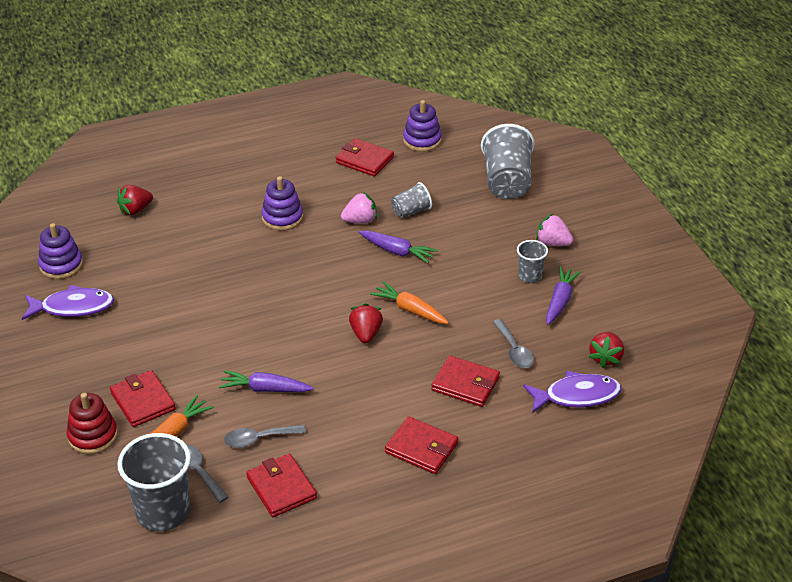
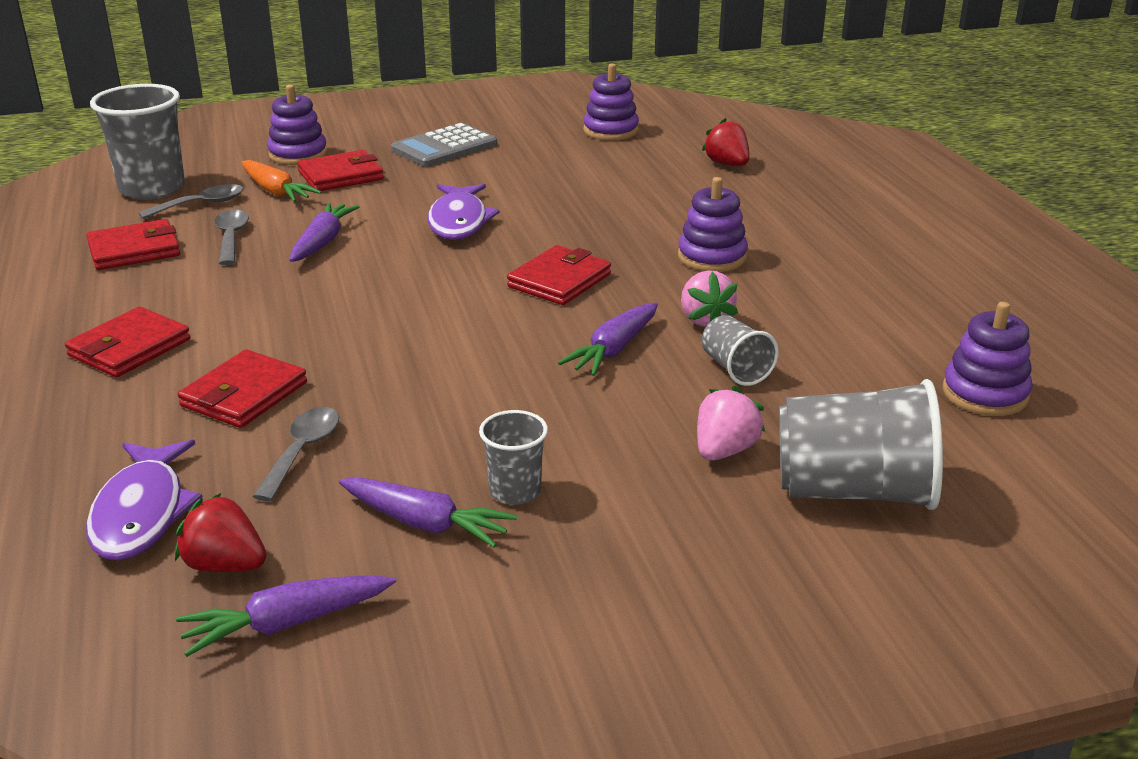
camera: 95 degrees right, 10 degrees down
purple fish [22,285,114,320] -> purple fish moved to [428,184,500,240]
red stacking toy [66,393,118,454] -> purple stacking toy [267,85,327,165]
red wallet [336,138,394,177] -> red wallet moved to [507,245,611,305]
red strawberry [349,303,383,344] -> none
orange carrot [370,281,449,324] -> none
grey spoon [493,319,534,368] -> grey spoon turned 120 degrees clockwise [253,407,339,501]
pink strawberry [536,214,573,246] -> pink strawberry moved to [697,386,765,461]
none -> purple carrot [176,575,396,657]
none -> grey calculator [391,123,497,167]

